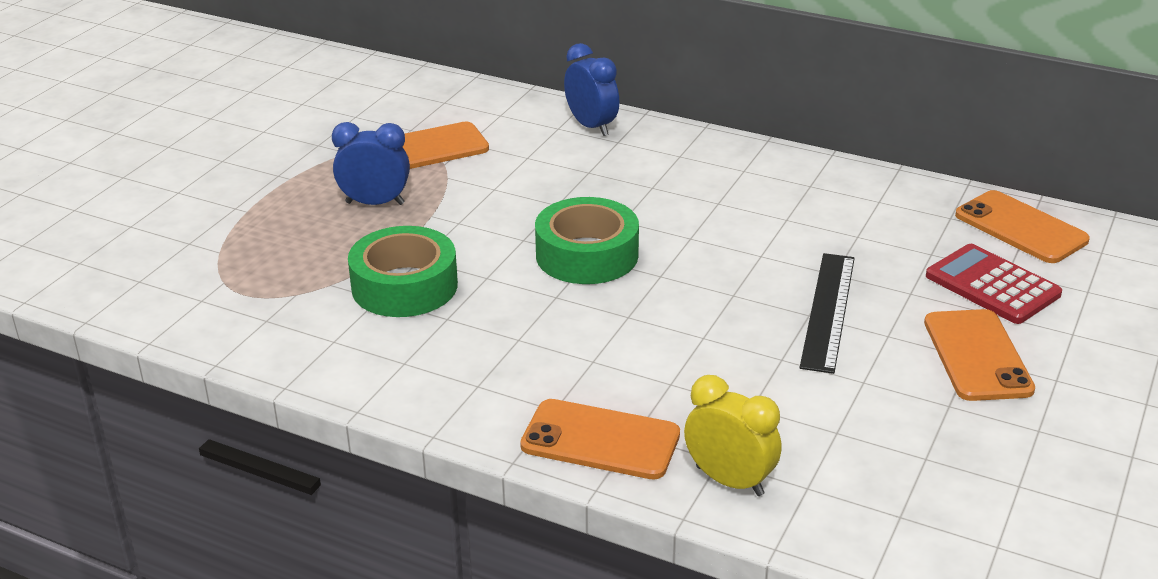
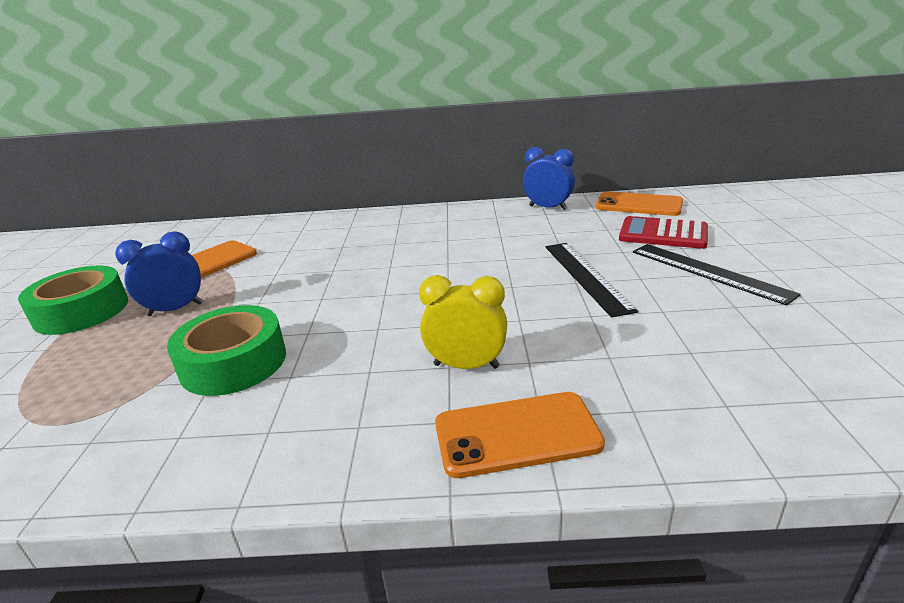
camera: 25 degrees left, 5 degrees down
green tape [535,197,639,284] -> green tape moved to [18,266,128,335]
blue clock [564,43,619,136] -> blue clock moved to [523,147,575,210]
yellow clock [684,375,782,496] -> yellow clock moved to [419,275,507,369]
orange phone [924,309,1035,401] -> black ruler [633,244,801,306]

